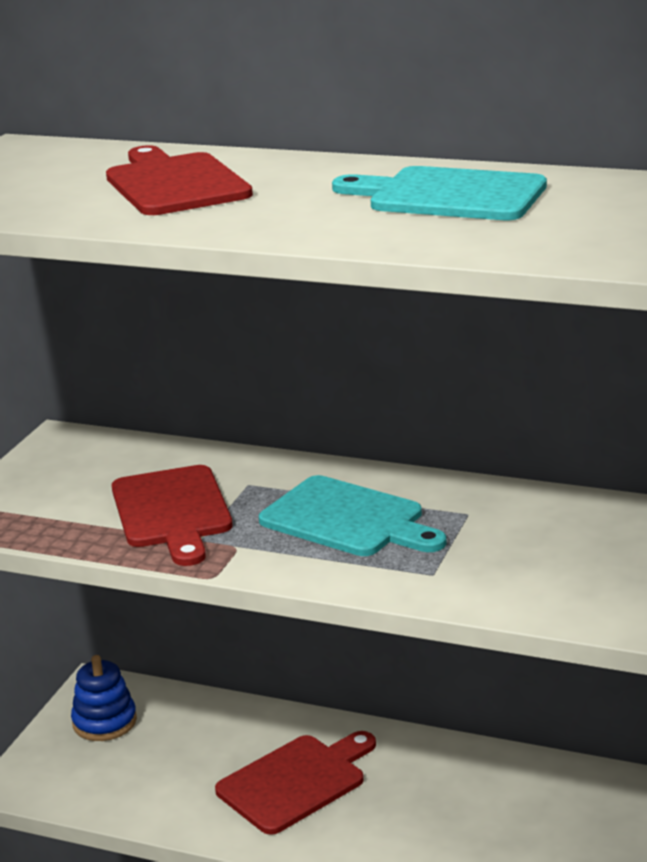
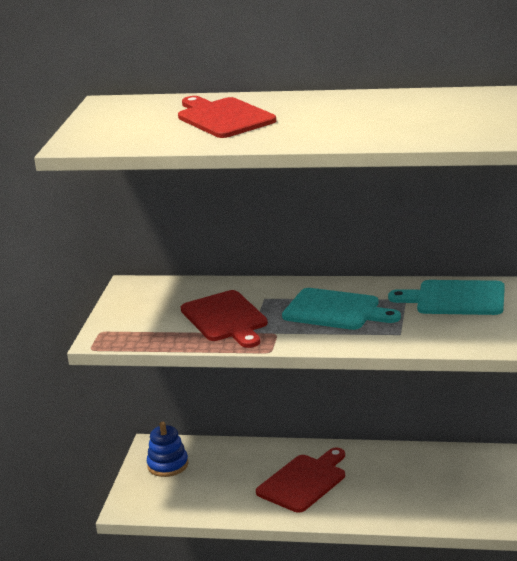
camera: 10 degrees left, 0 degrees up
turquoise cutting board [332,166,547,220] -> turquoise cutting board moved to [388,280,505,315]

